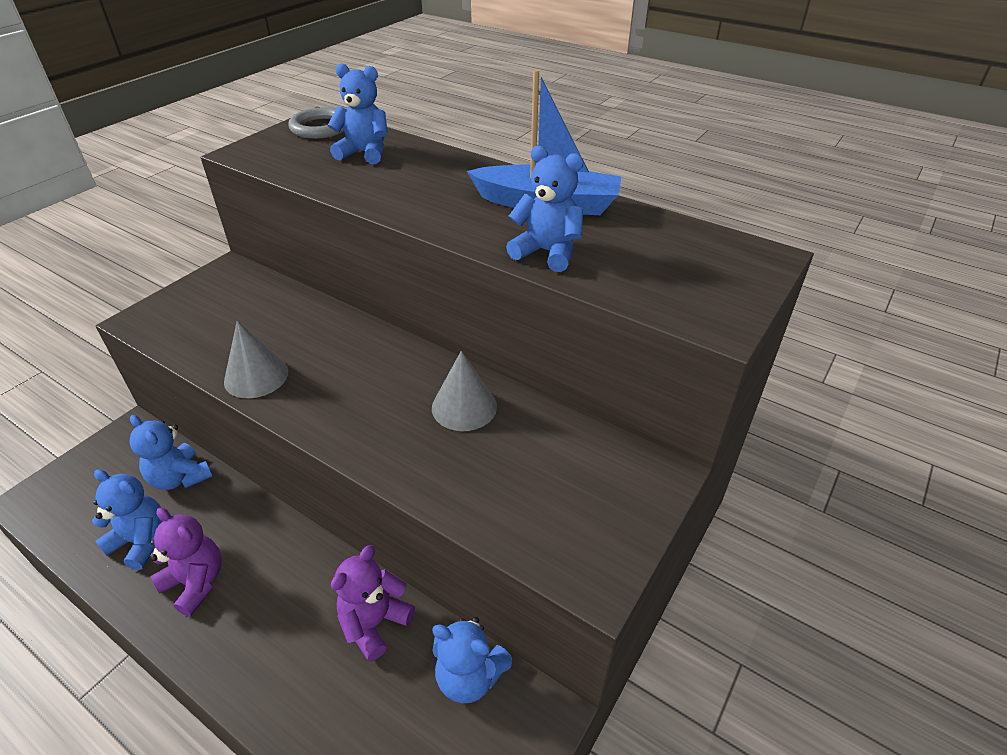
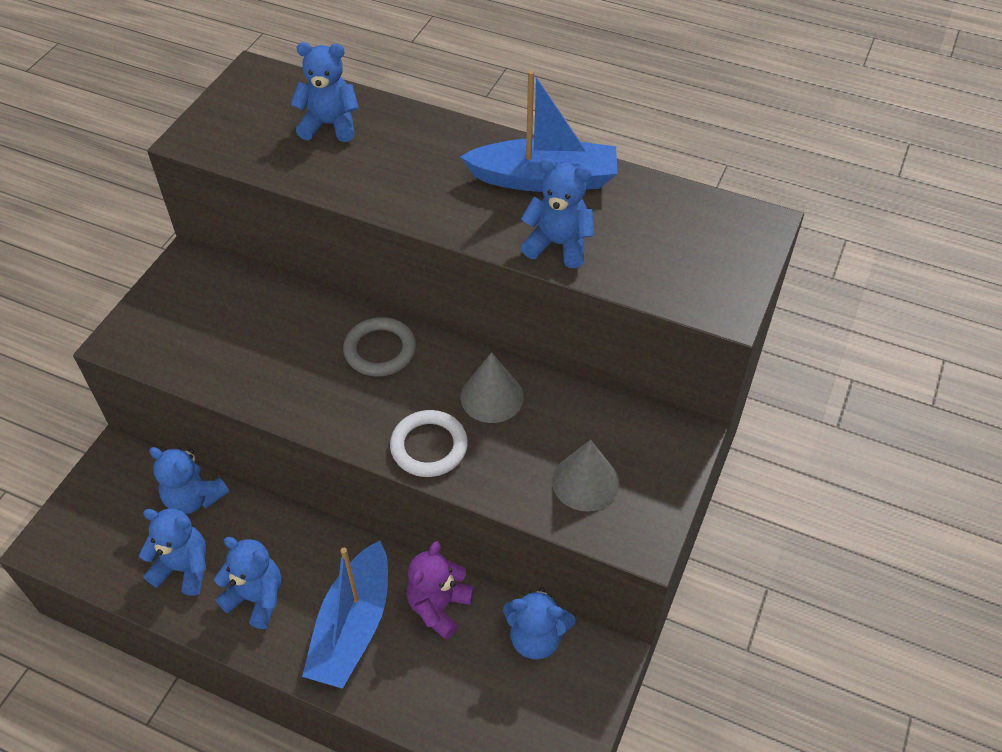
camera: 10 degrees left, 10 degrees up
purple teddy bear [150,508,222,616] -> blue teddy bear [214,537,281,629]
grey cone [224,321,288,398] -> grey cone moved to [552,440,619,511]
grey ring [288,107,344,139] -> grey ring moved to [343,317,416,377]
none -> blue boat [302,540,388,689]
none -> white ring [390,410,468,477]

